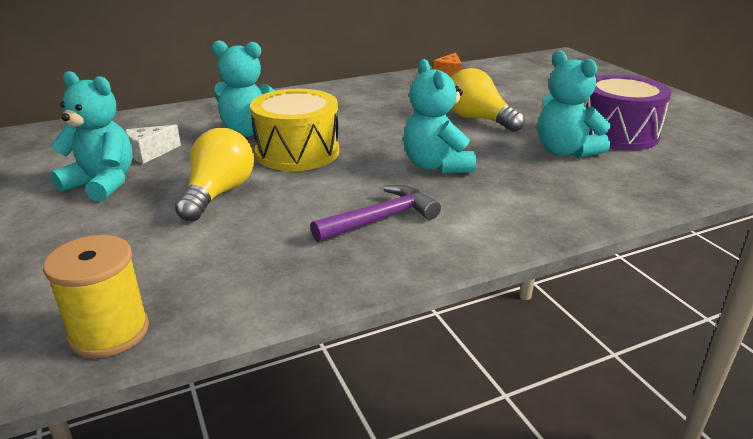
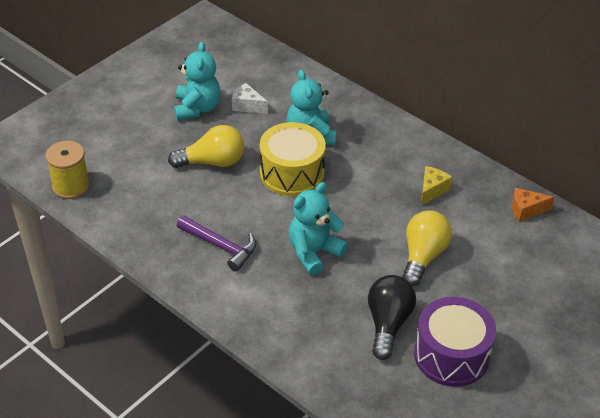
camera: 65 degrees right, 15 degrees up
turquoise teddy bear [538,50,611,158] -> black light bulb [368,275,416,360]
none -> yellow cheese [421,166,452,205]

